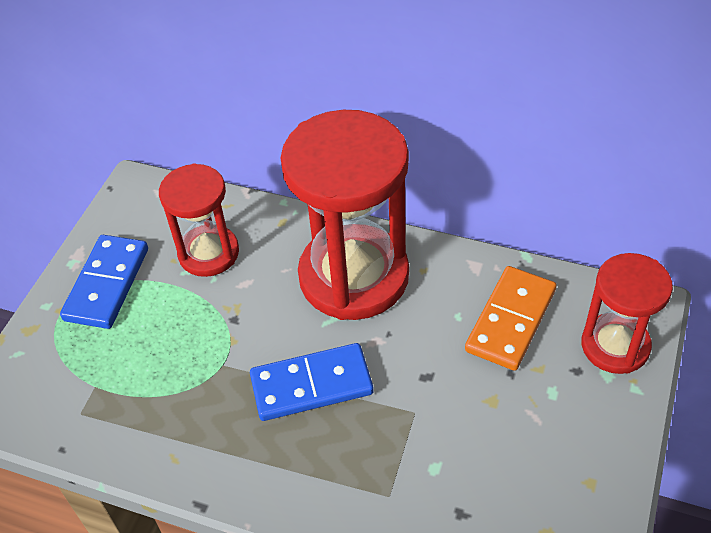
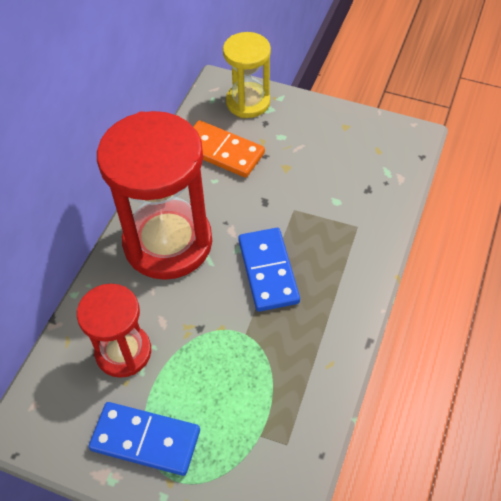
camera: 90 degrees left, 5 degrees up
red hourglass [581,253,673,374] -> yellow hourglass [223,32,271,118]

